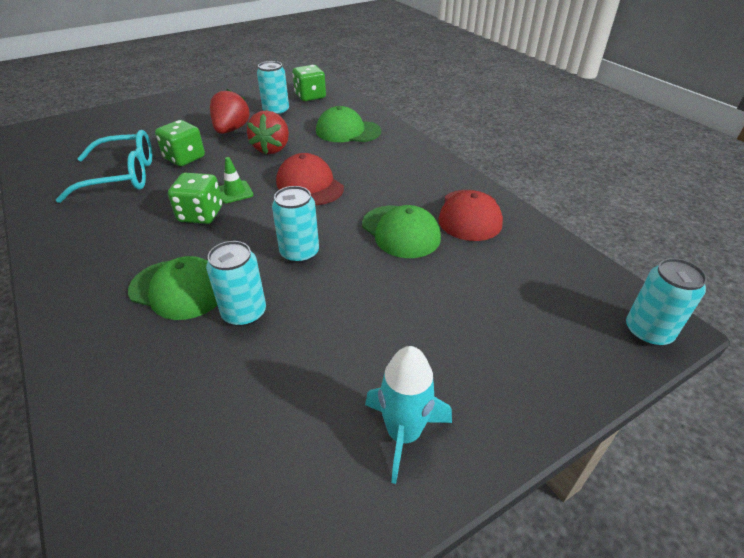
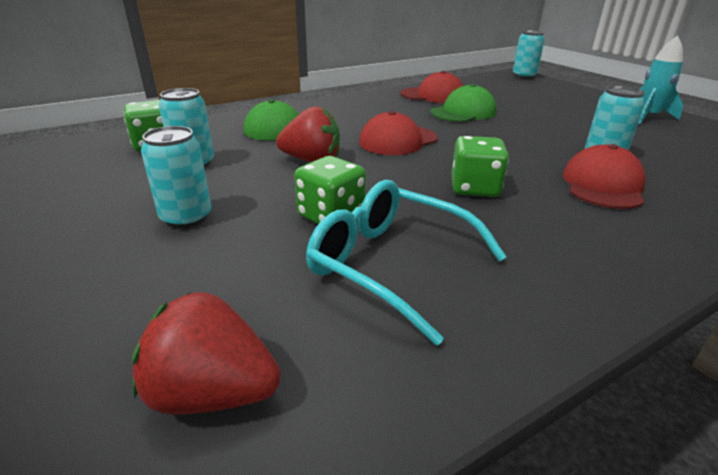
camera: 90 degrees left, 10 degrees down
turquoise glasses [56,130,152,203] -> turquoise glasses turned 45 degrees counterclockwise [306,180,507,346]
green cap [128,256,217,320] -> red cap [563,144,645,209]
red strawberry [210,89,250,134] -> red strawberry moved to [132,292,281,415]
green traffic cone [219,157,253,203] -> none
turquoise can [272,186,319,263] -> turquoise can moved to [141,126,211,228]

